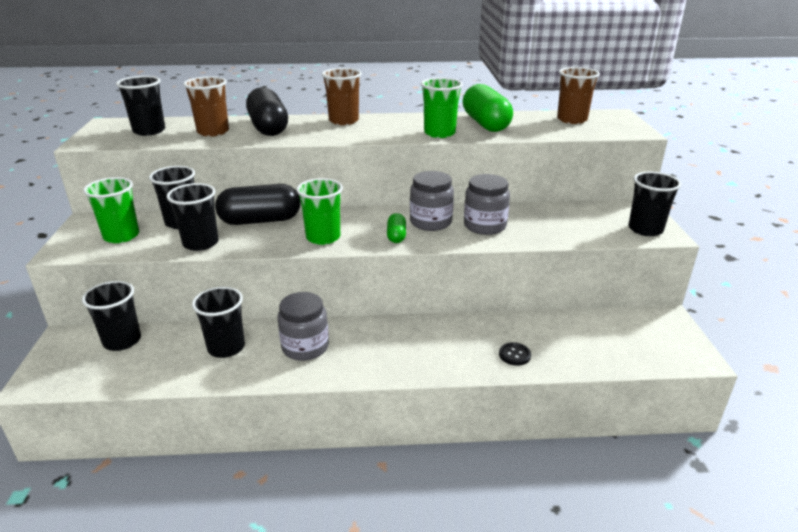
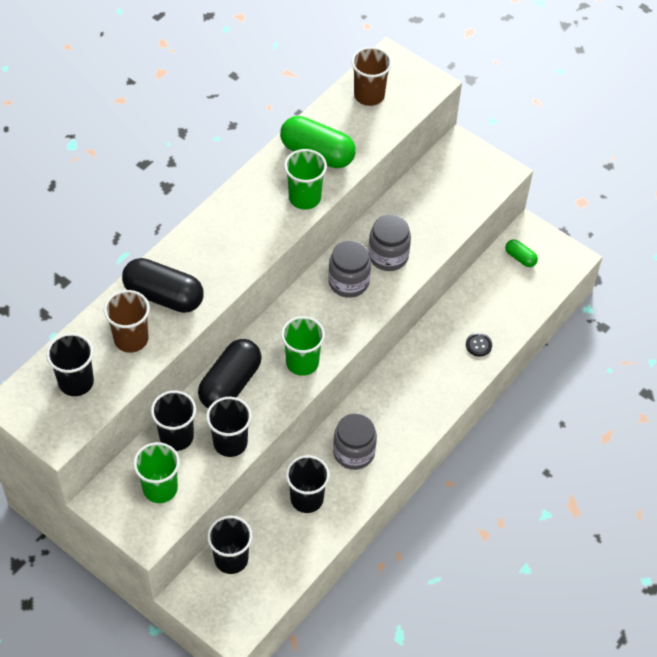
camera: 50 degrees left, 25 degrees up
brown cup [322,68,362,125] -> none
green capsule [387,213,406,243] -> green capsule moved to [505,239,538,267]
black cup [628,171,681,236] -> none

